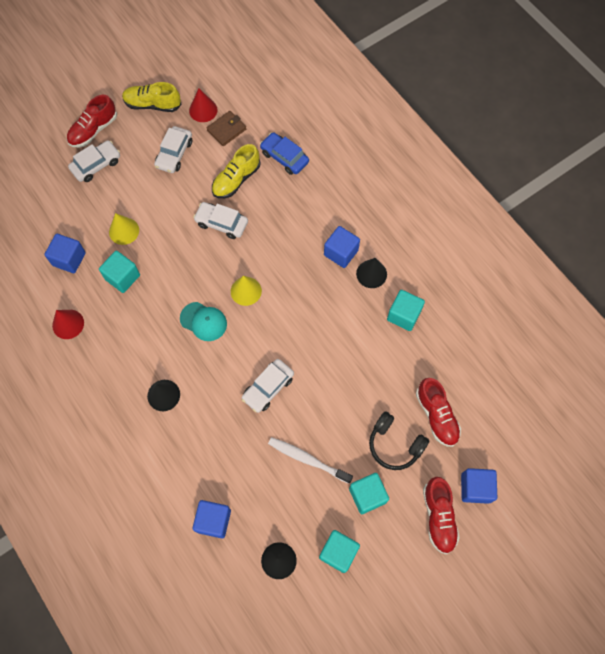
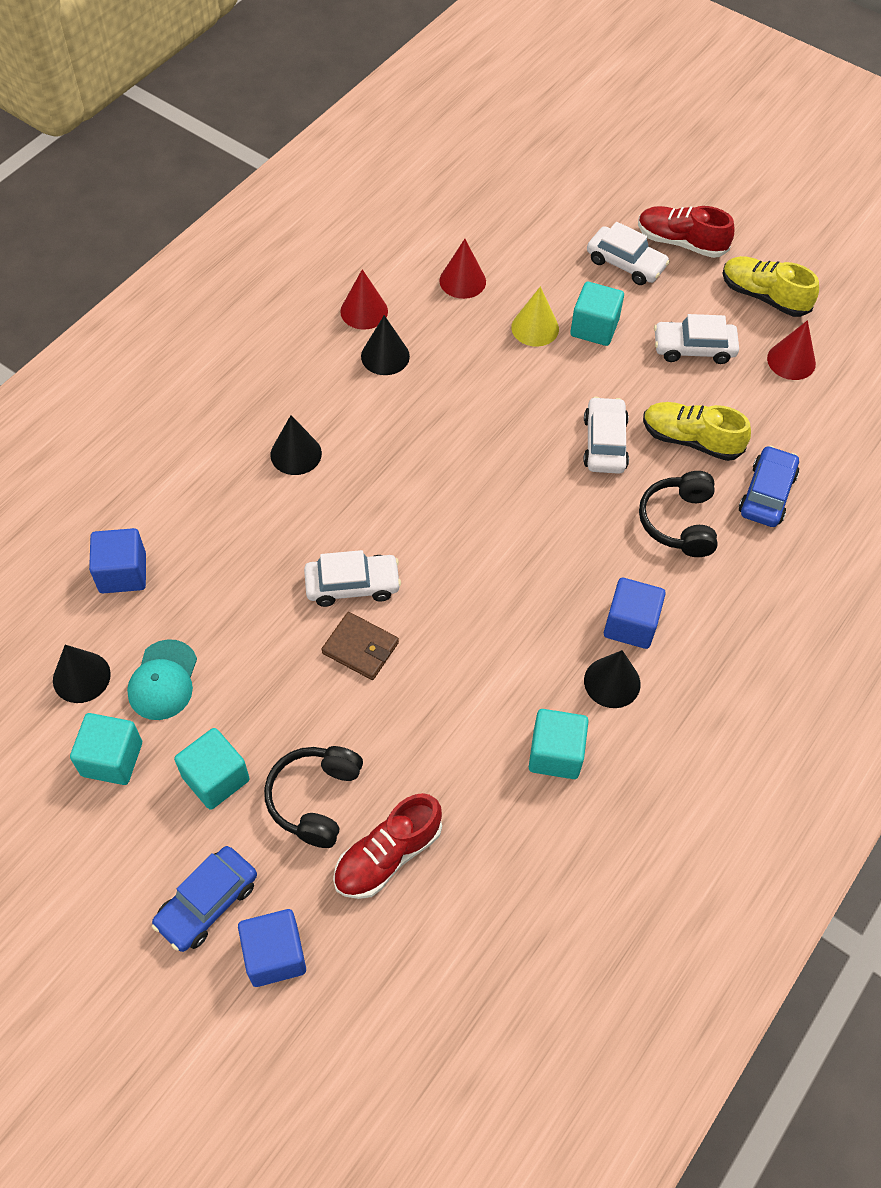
camera: 70 degrees right, 10 degrees down
blue cube [44,234,86,273] -> red cone [439,239,486,299]
turquoise cube [99,251,140,293] -> turquoise cube moved to [570,282,624,346]
yellow shoe [122,82,182,112] -> yellow shoe turned 45 degrees counterclockwise [722,256,819,317]
turquoise cap [180,302,227,341] -> turquoise cap moved to [127,639,197,720]
brown wallet [207,111,247,146] -> brown wallet moved to [322,612,399,680]
yellow cone [231,276,262,306] -> none
white car [242,359,294,413] -> white car turned 150 degrees clockwise [304,550,401,607]
white toothbrush [268,437,353,484] -> none
red shoe [423,477,460,554] -> blue car [152,846,257,952]
none -> black cone [361,315,410,375]
none -> black headphones [639,471,717,557]

